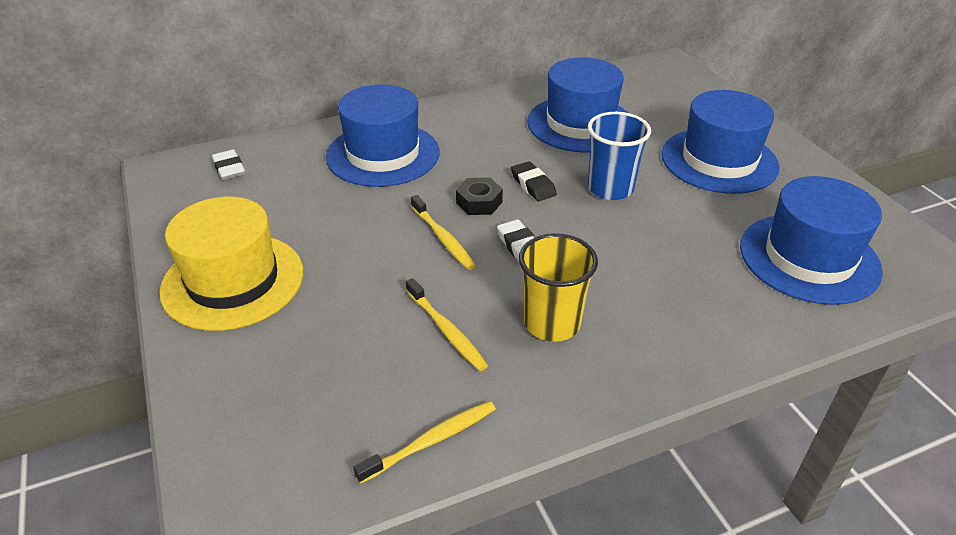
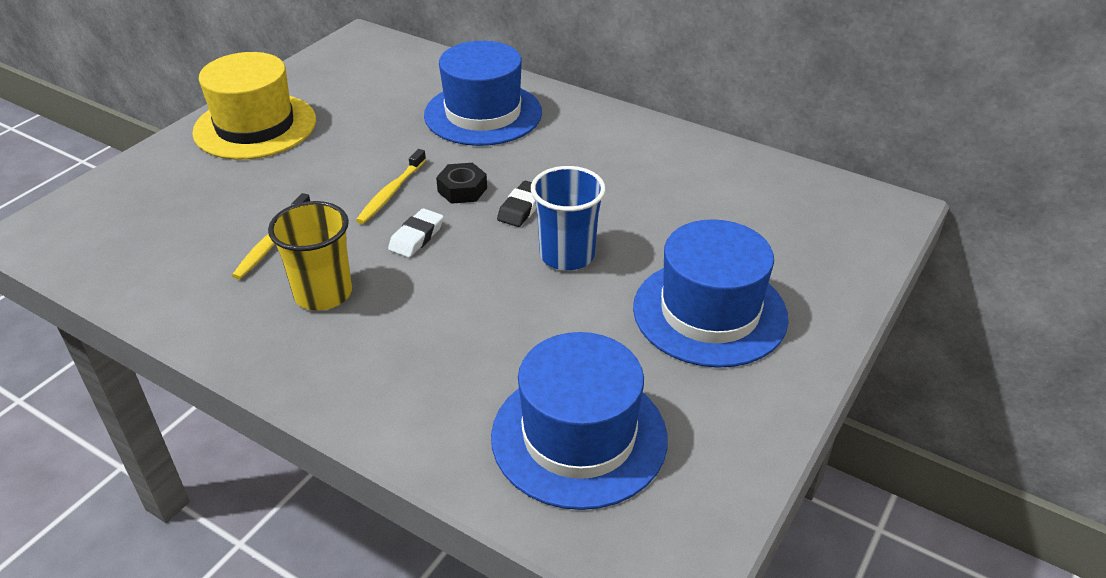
camera: 55 degrees right, 0 degrees up
white eraser [212,149,245,180] -> none
yellow toothbrush [353,401,496,484] -> none
blue hat [527,57,628,153] -> none

